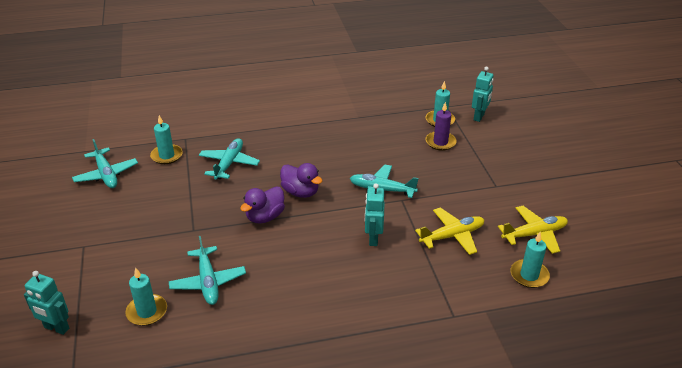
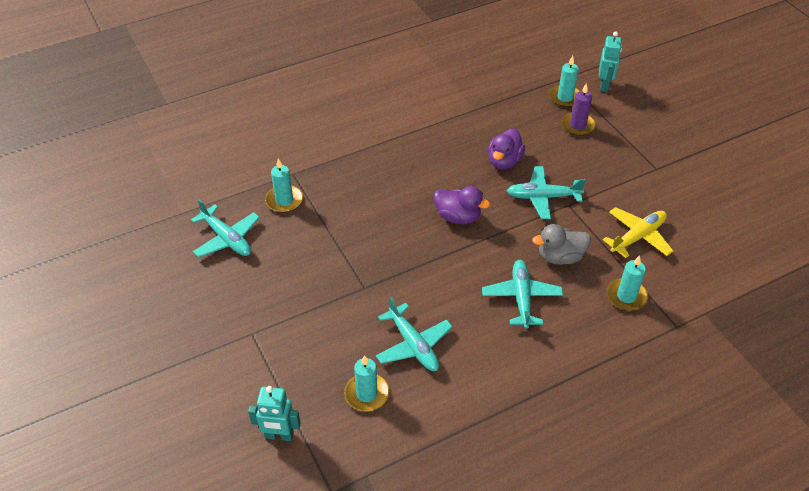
camera: 15 degrees left, 10 degrees up
turquoise plane [199,138,260,180] -> turquoise plane moved to [482,260,563,329]
purple duck [240,187,285,224] -> purple duck moved to [488,128,525,169]
turquoise robot [365,183,385,246] -> grey duck [532,224,591,265]
yellow plane [498,206,568,254] -> none
turquoise candle [510,232,550,288] -> turquoise candle moved to [607,255,648,311]

